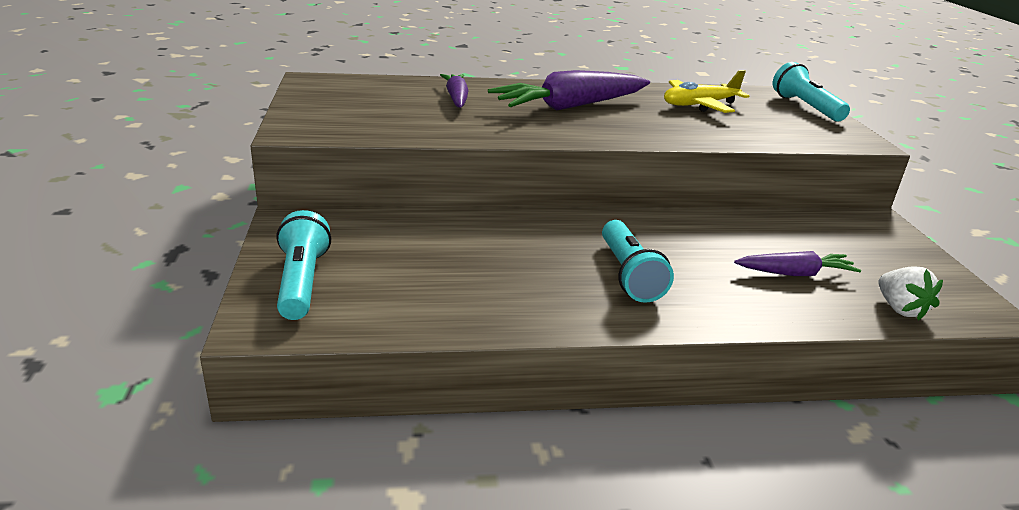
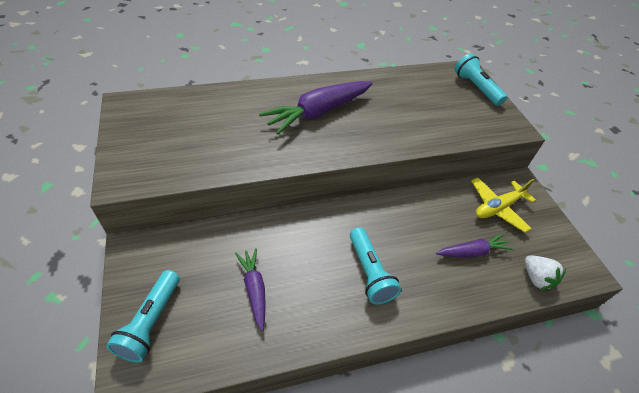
camera: 10 degrees left, 20 degrees up
turquoise flashlight [276,210,331,320] -> turquoise flashlight turned 150 degrees counterclockwise [106,270,180,363]
purple carrot [440,74,468,107] -> purple carrot moved to [235,248,266,331]
yellow plane [664,70,749,113] -> yellow plane moved to [471,177,536,233]

